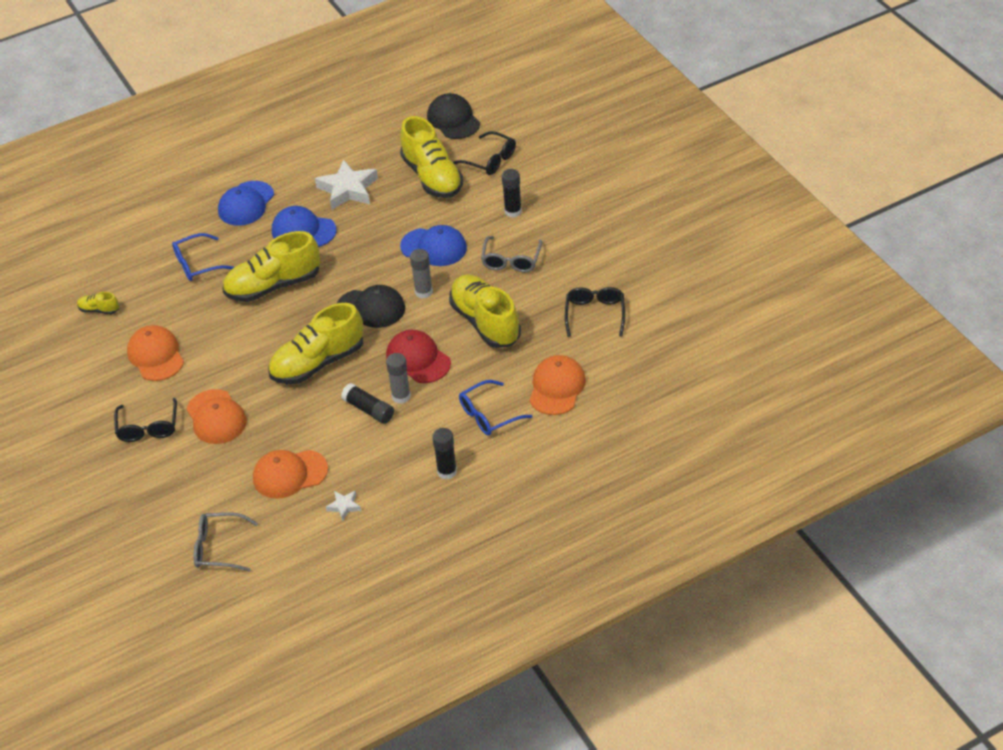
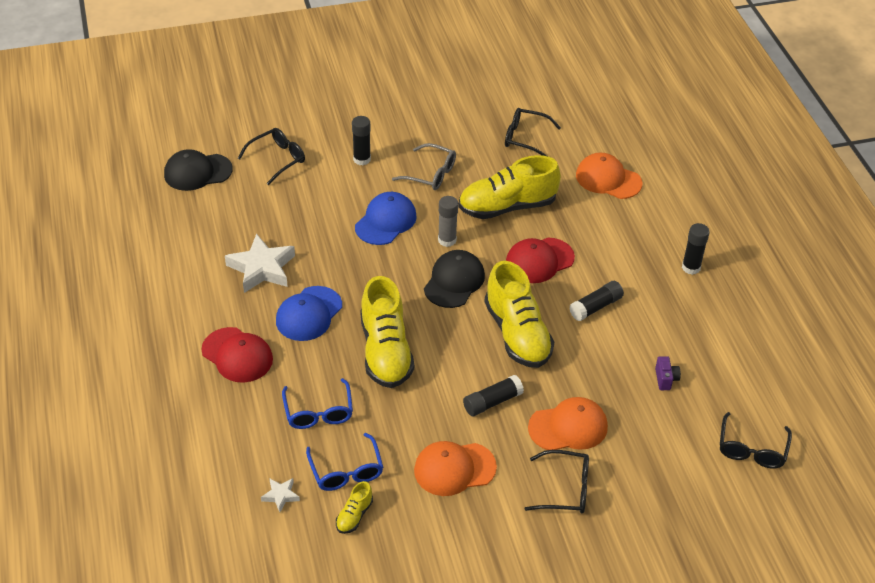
camera: 80 degrees left, 0 degrees up
grey glasses [193,512,258,571] -> black glasses [720,412,792,469]
blue cap [218,181,274,226] -> red cap [201,327,273,383]
orange cap [253,450,328,499] -> purple camera [655,356,681,390]
white star [326,491,361,521] -> white star moved to [261,478,300,512]
grey glue stick [386,353,411,404] -> none
yellow shoe [400,116,463,198] -> none
blue glasses [459,380,533,436] -> blue glasses moved to [306,433,383,491]
none -> black glue stick [463,375,524,416]

